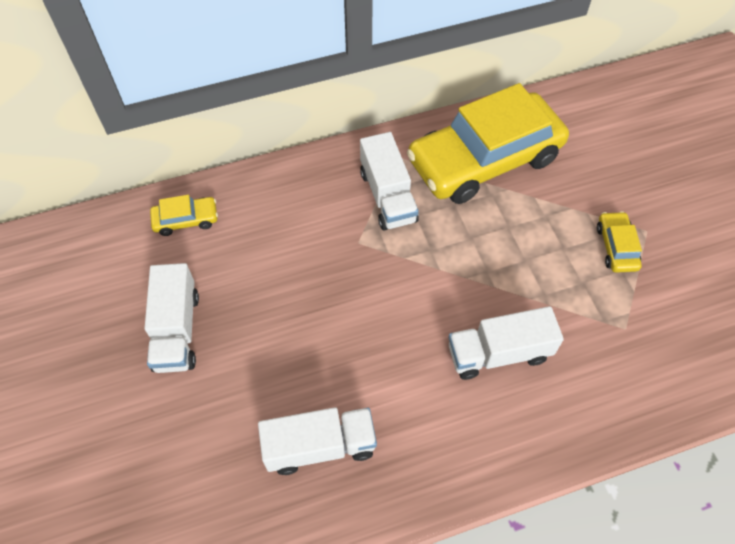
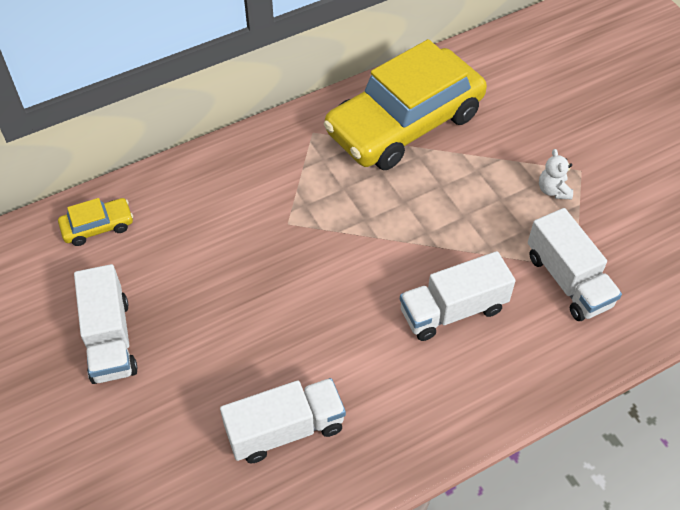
camera: 10 degrees left, 5 degrees down
white truck [360,132,419,230] -> white truck moved to [528,208,622,321]
yellow car [597,211,642,273] -> white teddy bear [539,149,573,199]

